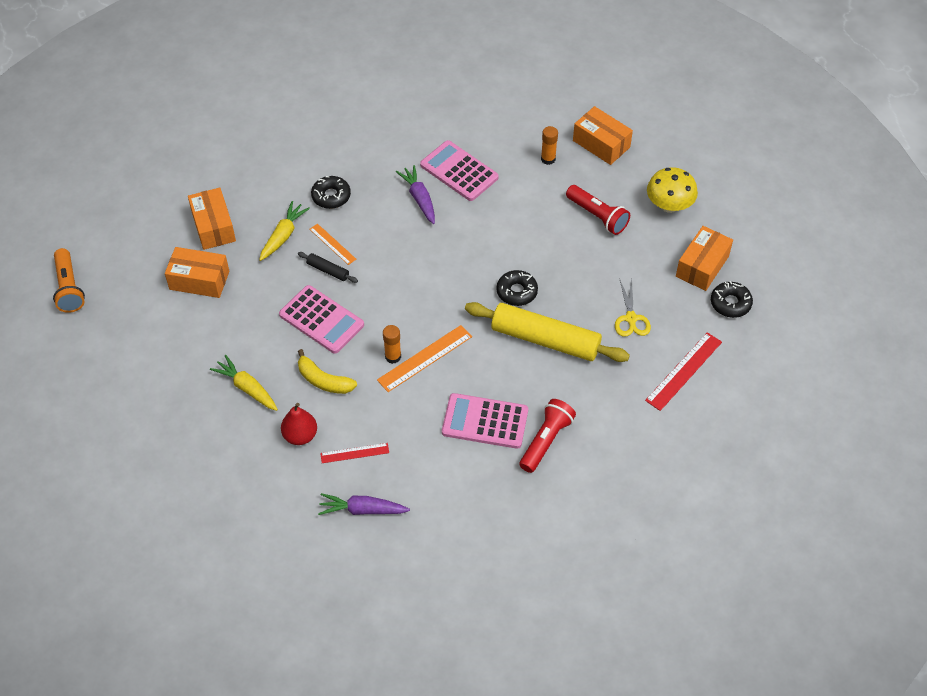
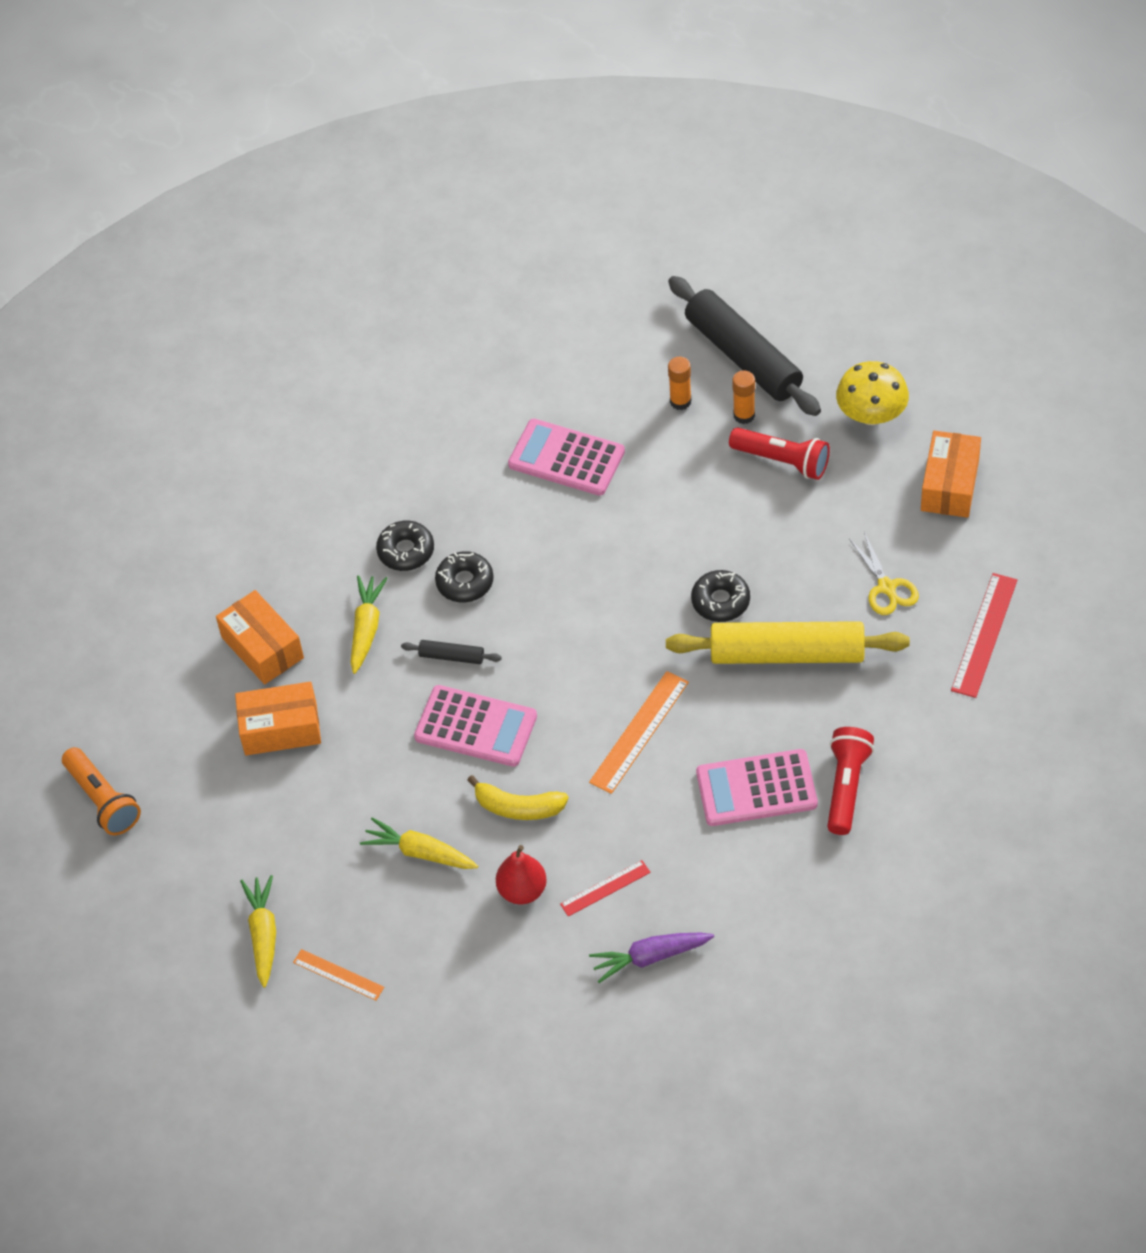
camera: 15 degrees left, 0 degrees up
orange ruler [309,224,357,265] -> orange ruler moved to [293,949,384,1001]
orange glue stick [383,325,401,364] -> orange glue stick moved to [732,370,755,424]
purple carrot [396,165,435,224] -> none
orange box [573,106,633,165] -> black rolling pin [668,276,821,416]
black donut [711,281,753,318] -> black donut moved to [435,551,494,602]
none -> yellow carrot [240,875,276,988]

